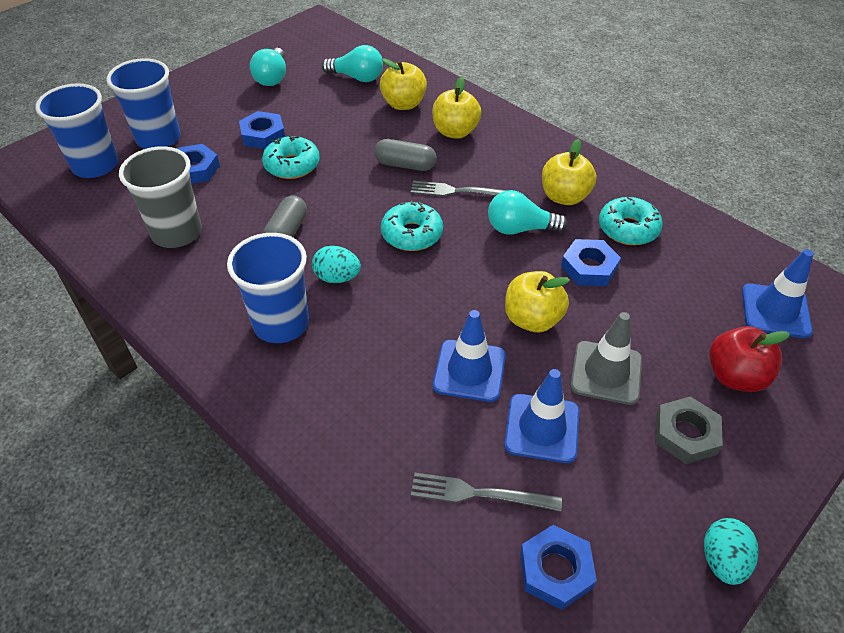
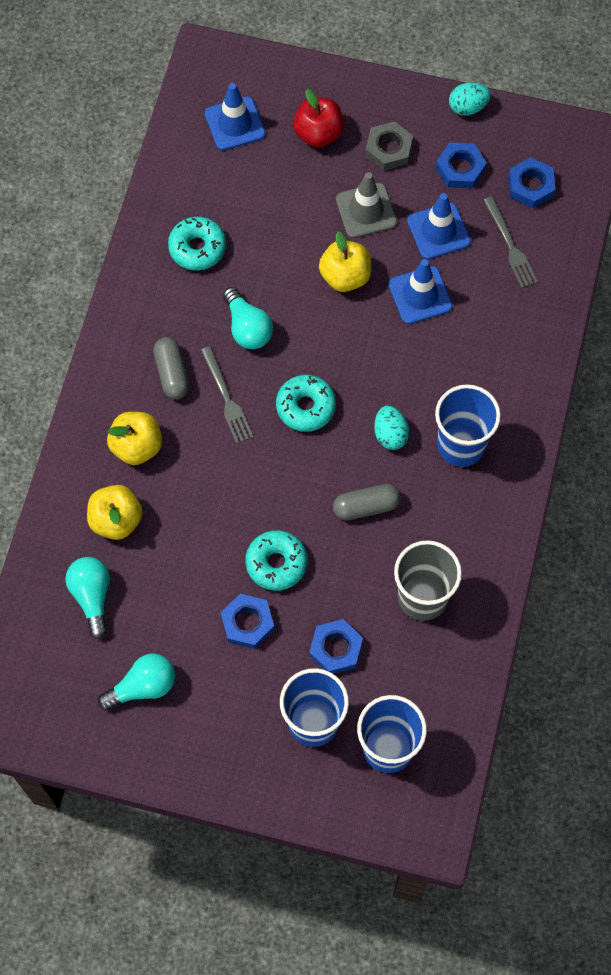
camera: 120 degrees left, 20 degrees up
grey capsule [374,139,437,171] -> grey capsule moved to [153,337,189,399]
yellow apple [542,139,597,205] -> none
blue nut [561,239,621,286] -> blue nut moved to [436,143,487,188]

